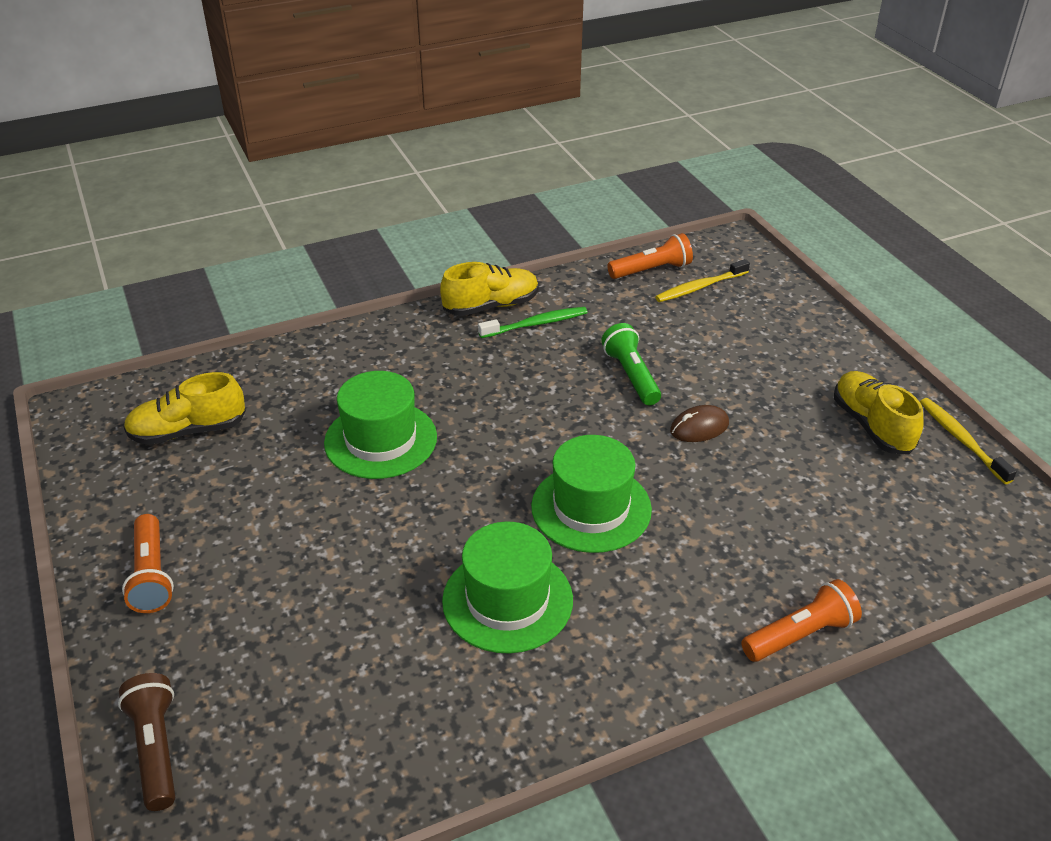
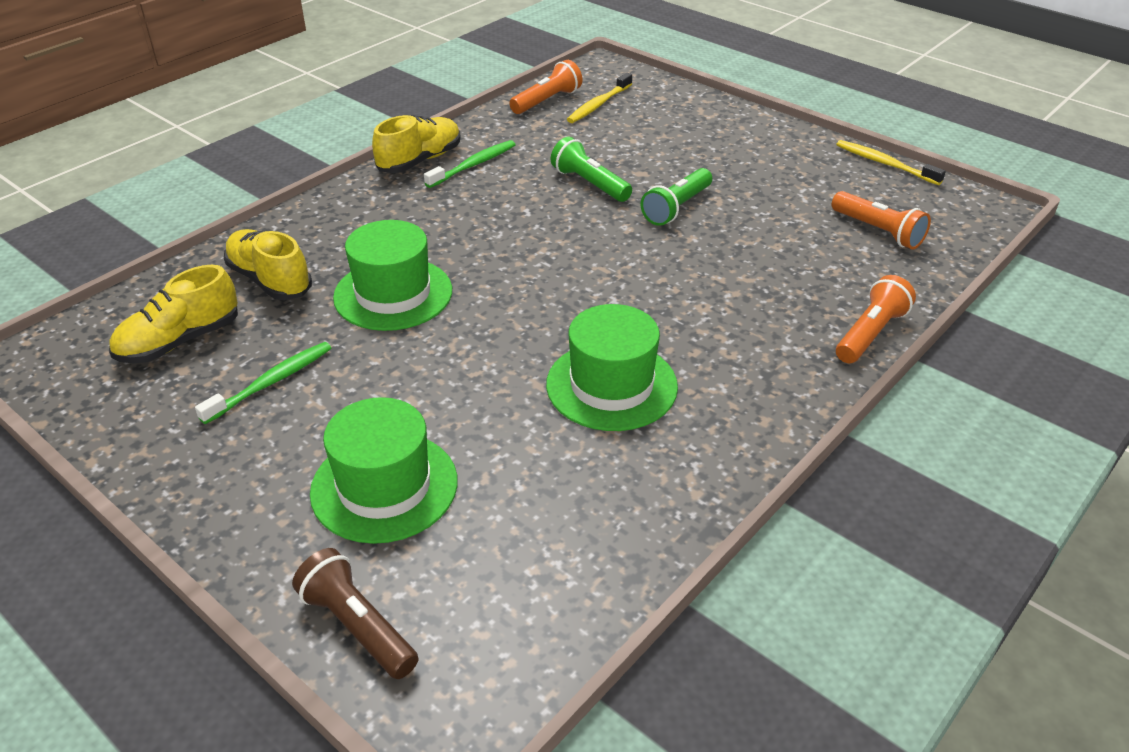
camera: 25 degrees left, 0 degrees up
orange flashlight [122,514,174,613] -> orange flashlight moved to [831,191,931,249]
green hat [531,435,652,553] -> green hat moved to [310,397,458,544]
brown mouse [670,405,729,442] -> green flashlight [641,168,712,226]
yellow shoe [834,371,924,455] -> yellow shoe moved to [224,229,312,300]
none -> green toothbrush [195,342,331,424]

